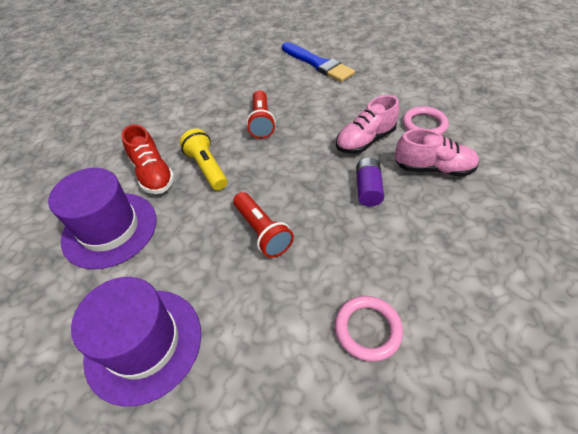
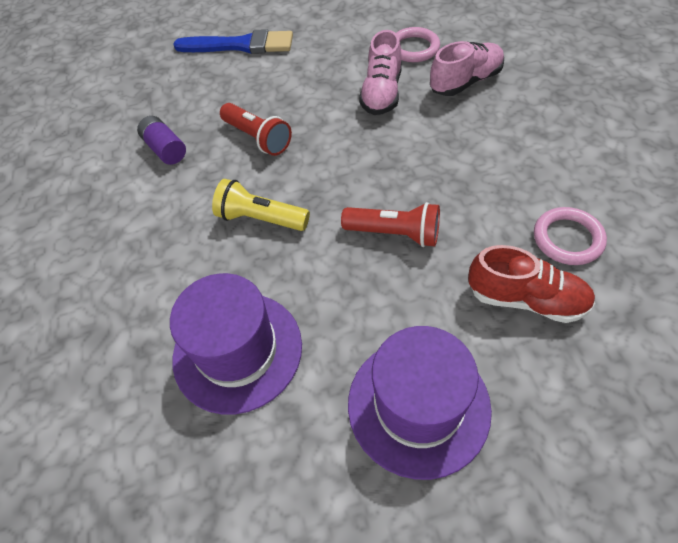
camera: 40 degrees left, 5 degrees up
red shoe [121,124,175,194] -> red shoe moved to [468,245,595,323]
purple battery [356,158,384,207] -> purple battery moved to [137,116,186,165]

